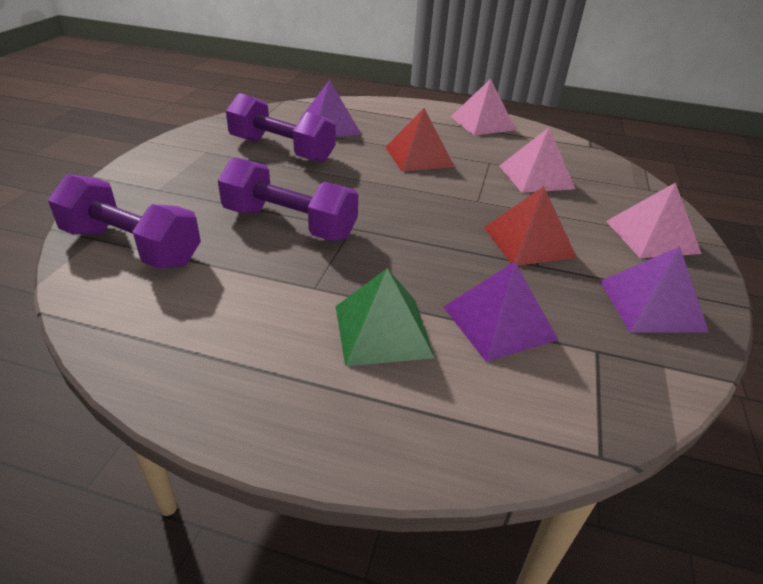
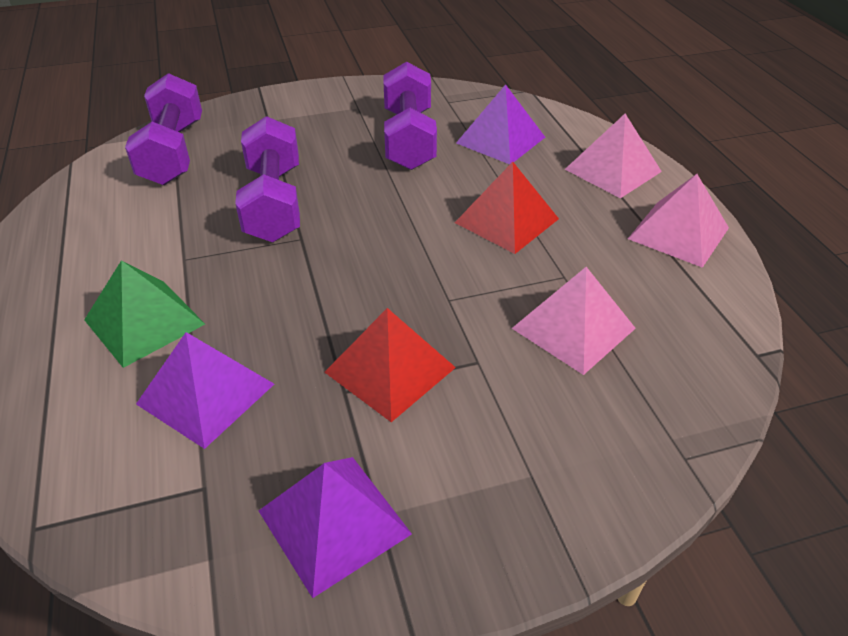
camera: 60 degrees right, 5 degrees up
pink pyramid [606,183,702,258] -> pink pyramid moved to [565,114,662,198]

